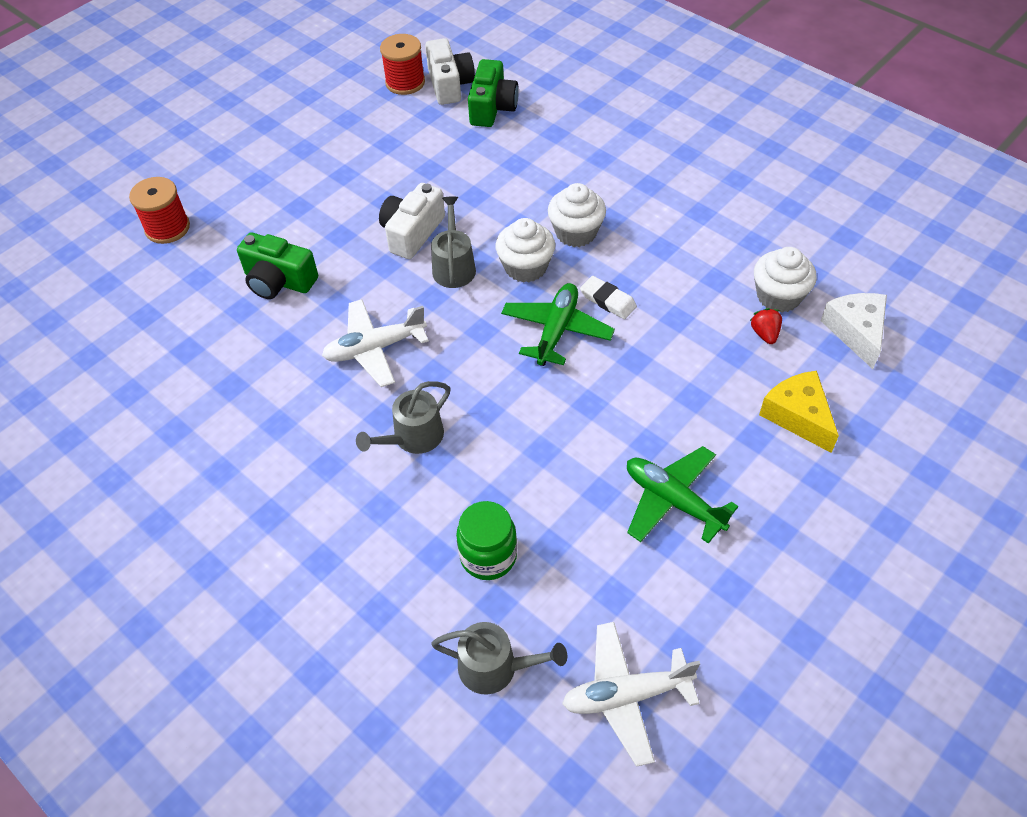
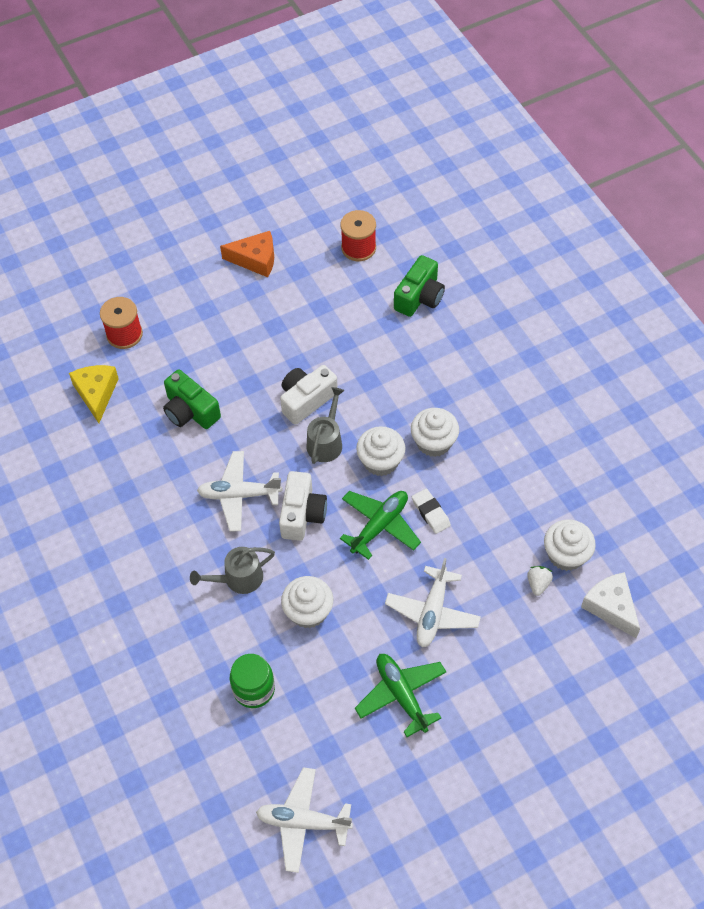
camera: 20 degrees right, 5 degrees up
white camera [425,38,475,105] -> white camera moved to [279,471,327,541]
grey watering can [431,622,567,695] -> none
red strawberry [750,308,782,344] -> white strawberry [527,566,553,596]
yellow cheese [759,371,839,453] -> yellow cheese moved to [69,365,119,423]
white cheese [821,293,887,369] -> white cheese turned 45 degrees counterclockwise [581,572,640,638]
none -> orange cheese [220,231,274,277]
none -> white cupcake [281,576,333,628]
none -> white plane [385,558,481,647]

